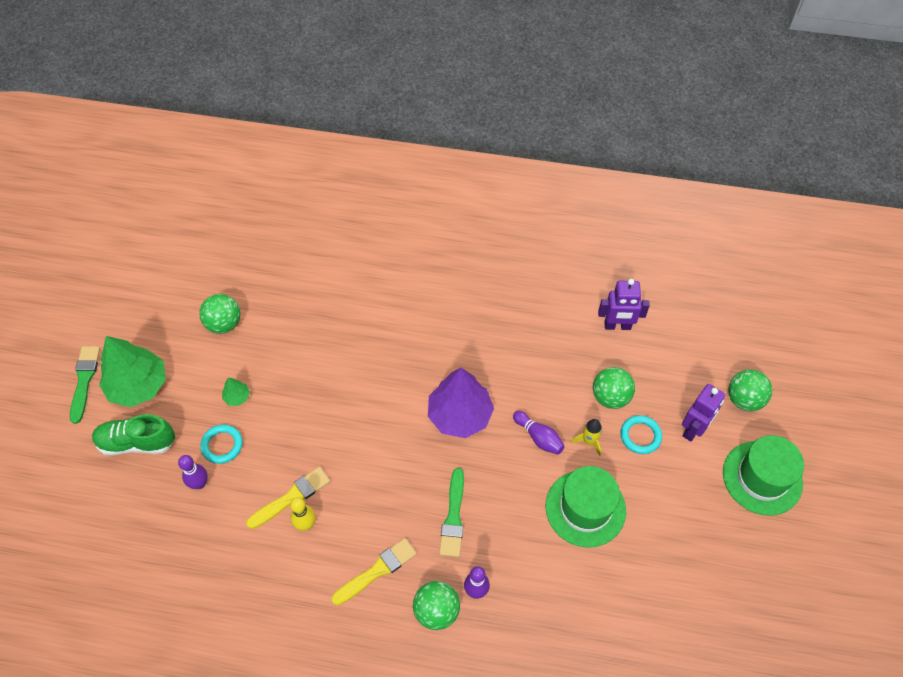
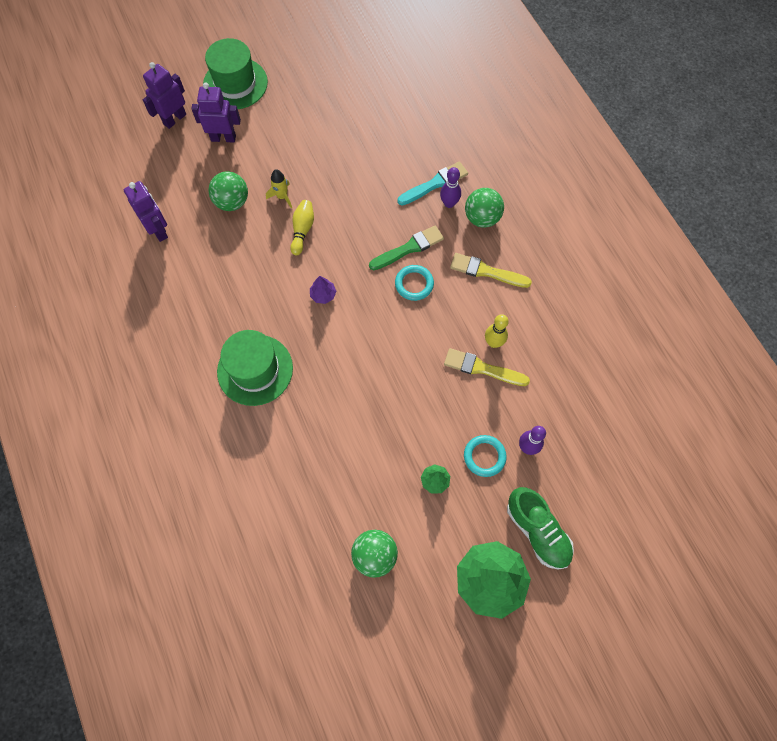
camera: 125 degrees left, 10 degrees up
green brush [70,346,100,424] -> none
purple tree [428,368,494,438] -> purple tree [310,276,336,304], size x0.43
purple bowling pin [513,411,565,455] -> yellow bowling pin [290,200,314,255]
green hat [546,466,626,548] -> green hat moved to [217,330,293,406]
turquoise ring [620,415,662,454] -> turquoise ring moved to [395,265,434,301]
green ball [728,369,772,411] -> purple robot [143,62,186,129]
none -> turquoise brush [397,161,468,205]

